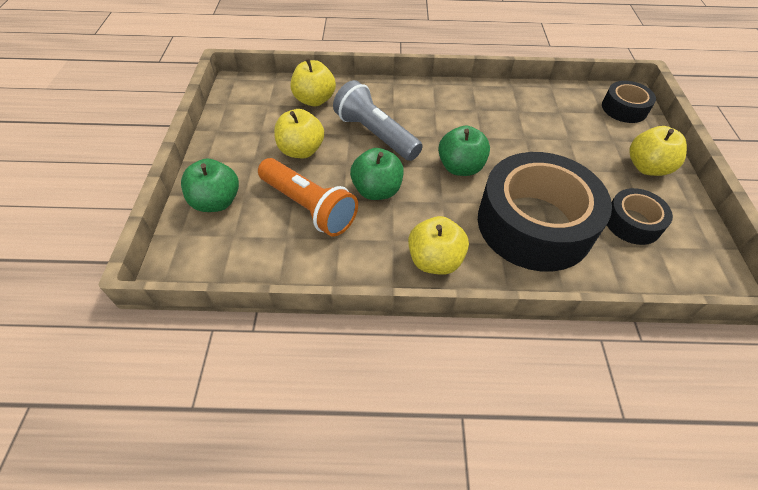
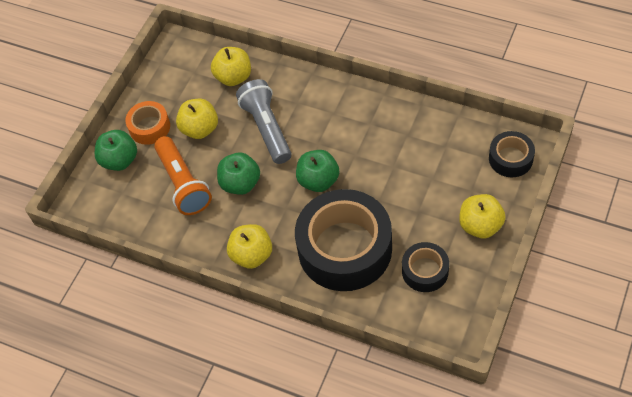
camera: 30 degrees right, 5 degrees up
none -> orange tape [125,101,170,145]

